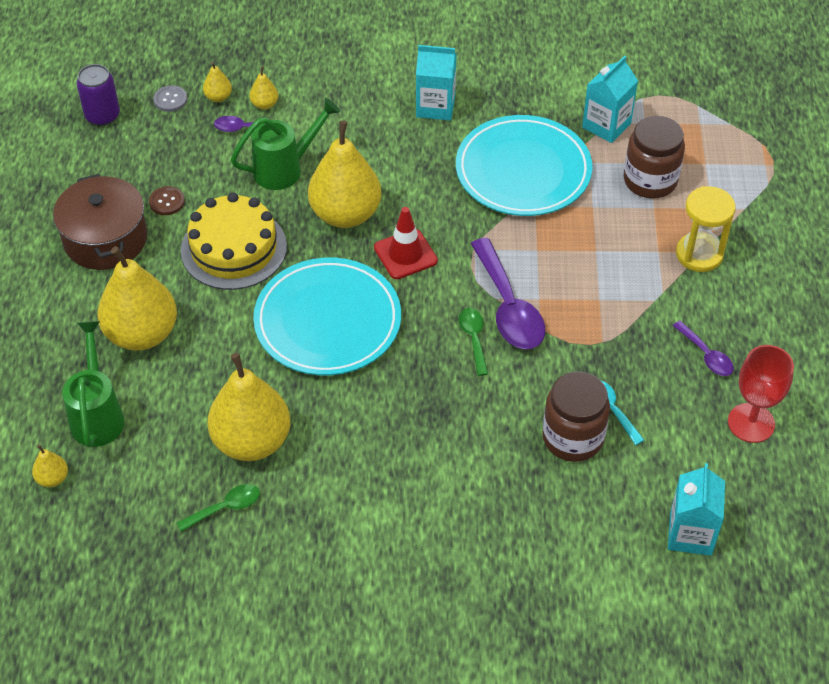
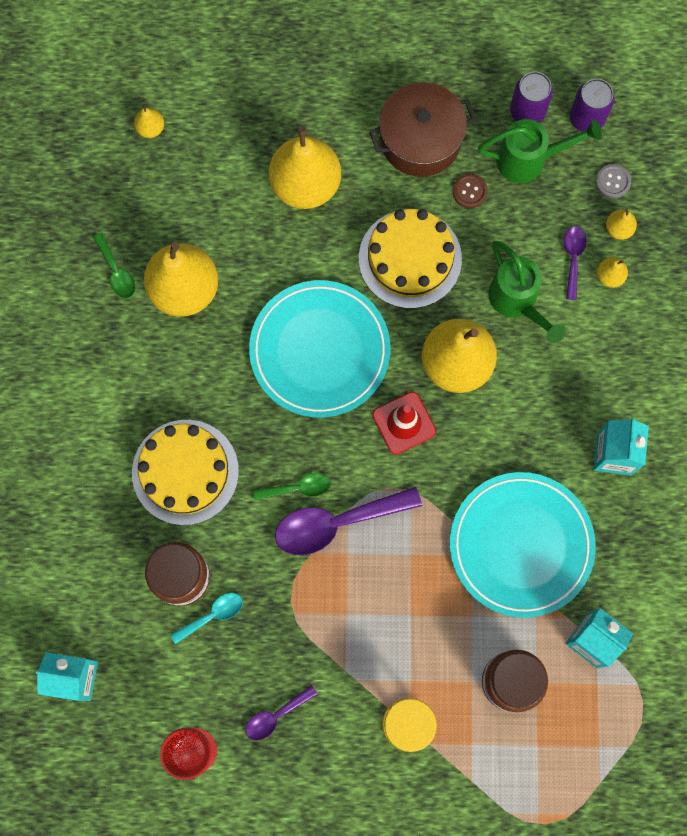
camera: 90 degrees right, 25 degrees up
green watering can [62,321,125,447] -> green watering can moved to [478,119,602,183]
none -> yellow cake [132,420,239,525]
none -> purple can [510,72,553,123]

